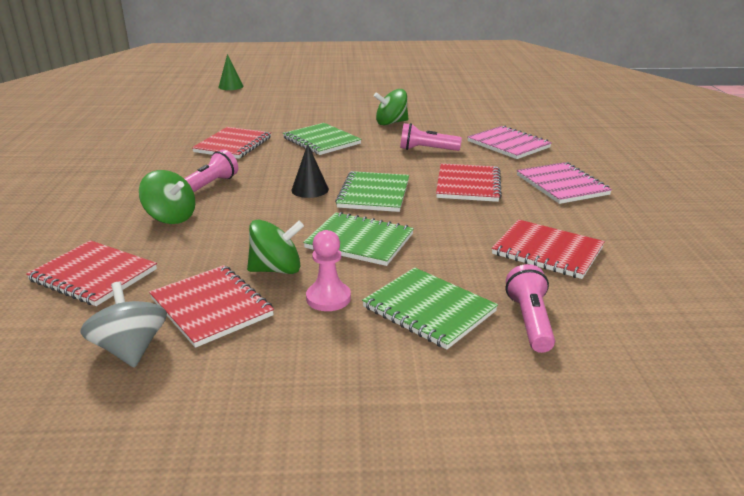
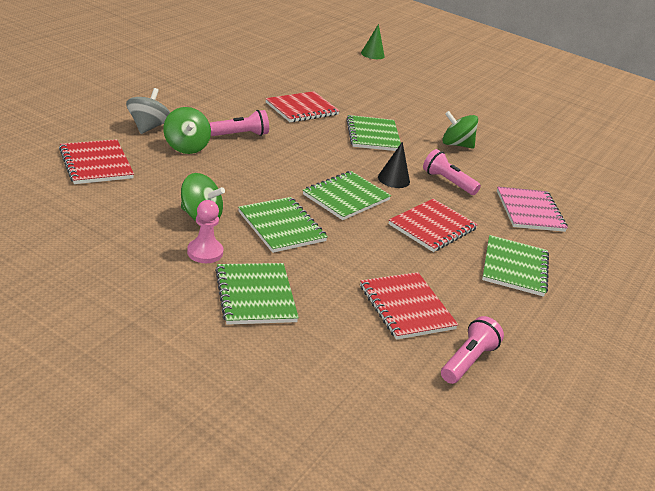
camera: 30 degrees right, 5 degrees up
grey spinning top [80,282,167,368] -> grey spinning top moved to [126,88,170,134]
red notebook [149,265,274,348] -> none
black cone [291,144,329,198] -> black cone moved to [378,142,410,188]
pink flashlight [506,264,555,353] -> pink flashlight moved to [441,316,504,384]
pink notebook [517,162,612,204] -> green notebook [482,235,549,297]

